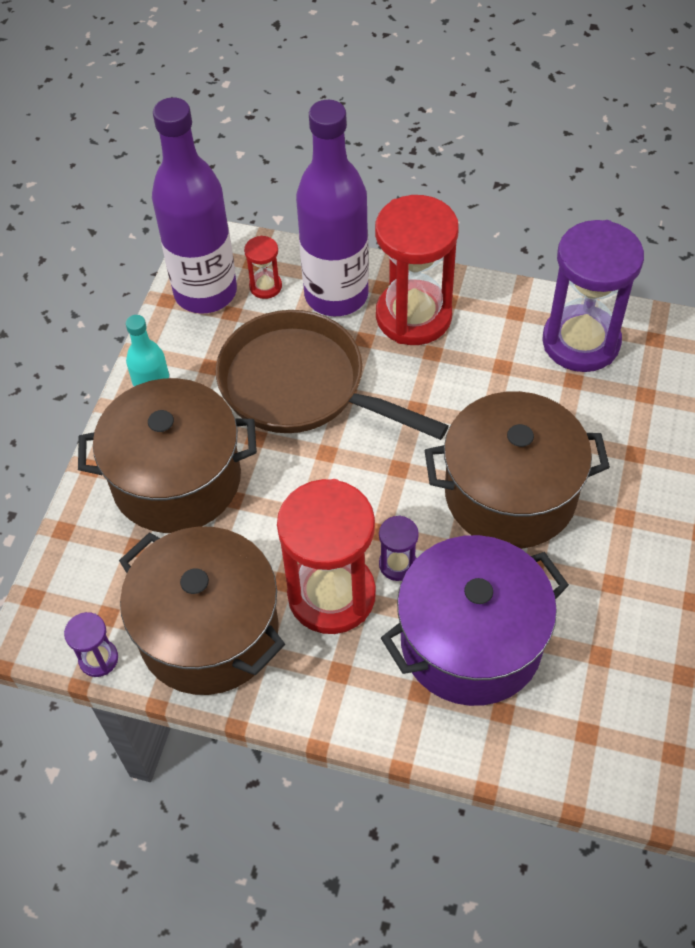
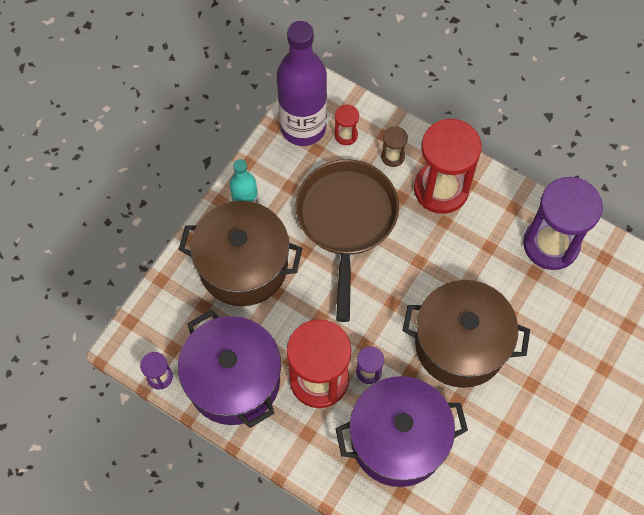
camera: 15 degrees right, 10 degrees up
brown pot [119,527,285,695] -> purple pot [178,310,281,428]
brown pan [216,310,449,440] -> brown pan turned 45 degrees clockwise [295,159,399,322]
purple bottle [296,100,369,316] -> brown hourglass [381,126,408,167]

